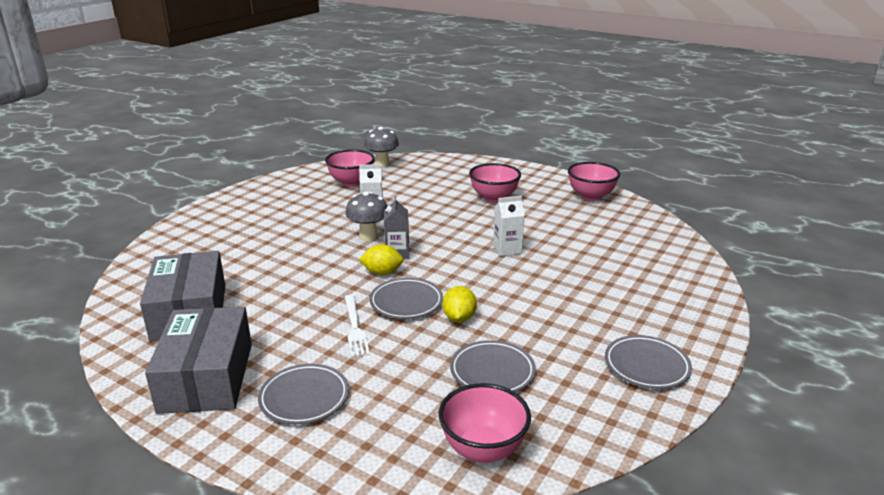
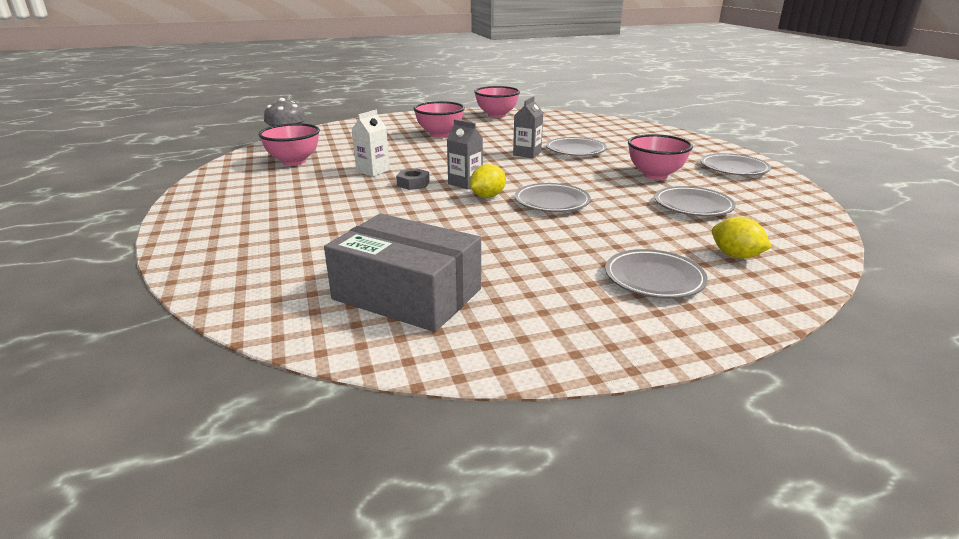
camera: 50 degrees left, 0 degrees up
grey box [145,307,252,414] -> none
grey mushroom [345,191,387,241] -> grey nut [396,168,430,190]
white fork [345,295,370,357] -> none
pink bowl [439,383,531,463] -> pink bowl moved to [628,134,693,180]
yellow lemon [443,286,477,322] -> yellow lemon moved to [712,217,772,259]
white carton [493,196,525,256] -> grey carton [513,97,543,158]
none -> grey plate [546,137,607,156]

